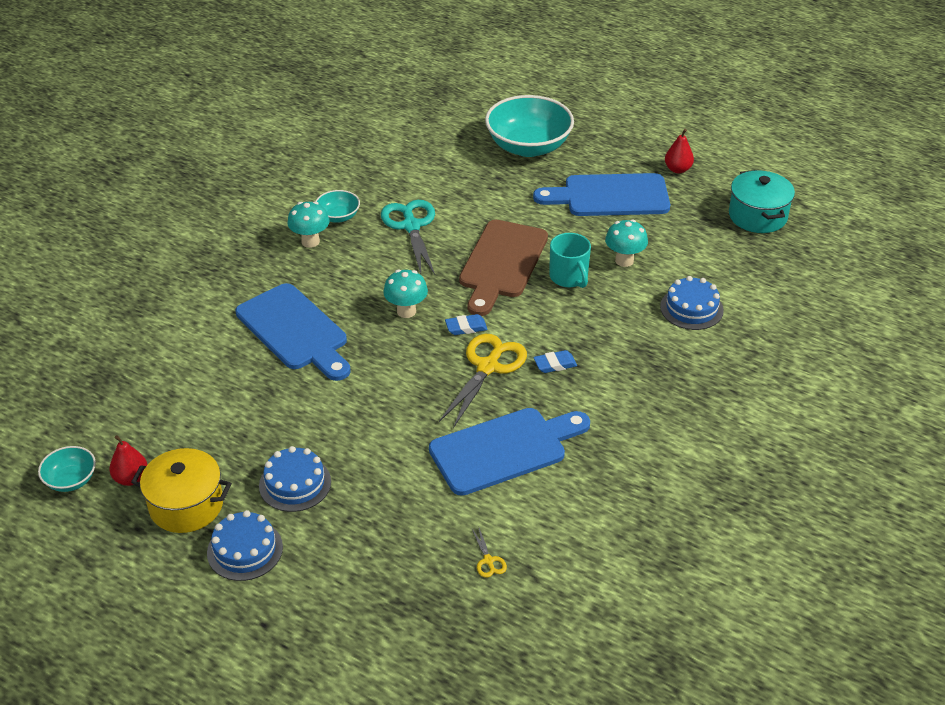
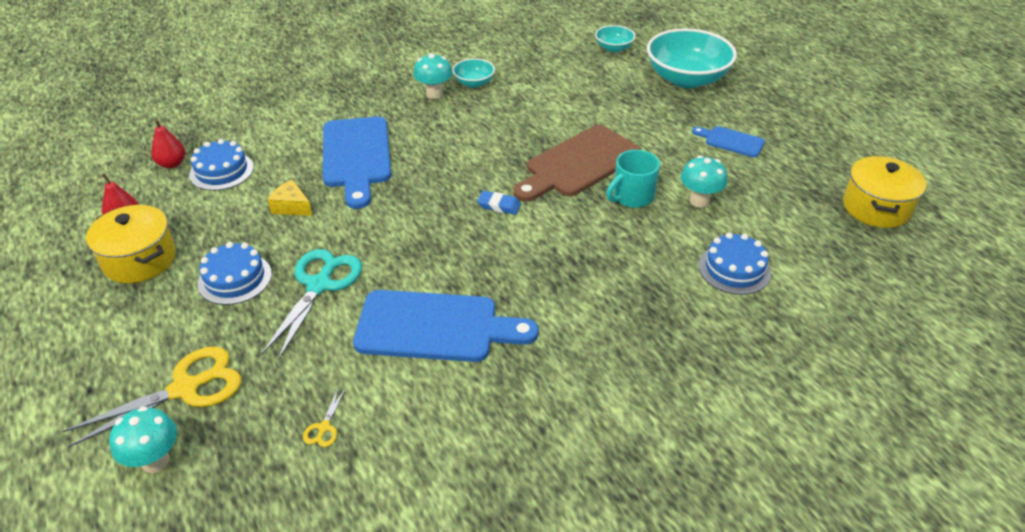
camera: 30 degrees right, 0 degrees up
turquoise bowl [38,446,96,492] -> turquoise bowl moved to [595,25,635,52]
blue cake [207,510,283,581] -> blue cake moved to [189,139,254,191]
turquoise scissors [381,200,435,275] -> turquoise scissors moved to [261,249,362,360]
turquoise mushroom [383,270,428,318] -> turquoise mushroom moved to [109,406,177,473]
yellow scissors [439,334,527,428] -> yellow scissors moved to [62,346,241,448]
blue cutting board [533,173,670,216] -> blue cutting board [692,126,765,157], size x0.51
blue eraser [533,350,577,373] -> none
turquoise mug [549,233,591,288] -> turquoise mug turned 45 degrees clockwise [606,150,660,208]
red pear [665,129,694,173] -> red pear moved to [151,119,185,169]
turquoise pot [729,170,795,233] -> yellow pot [843,155,926,228]
none -> yellow cheese [268,180,312,216]

